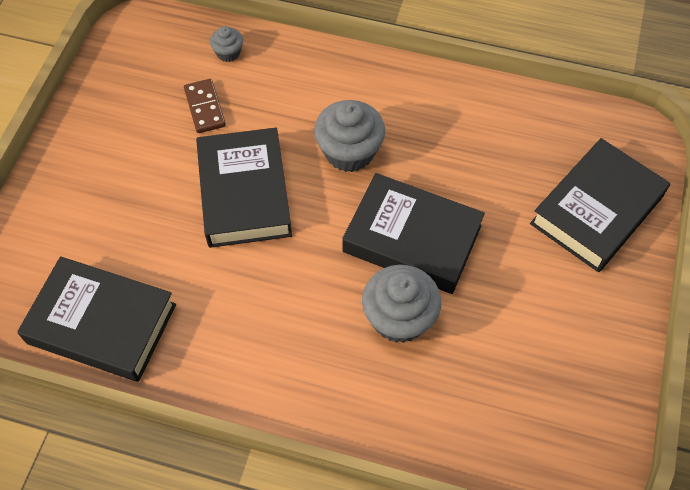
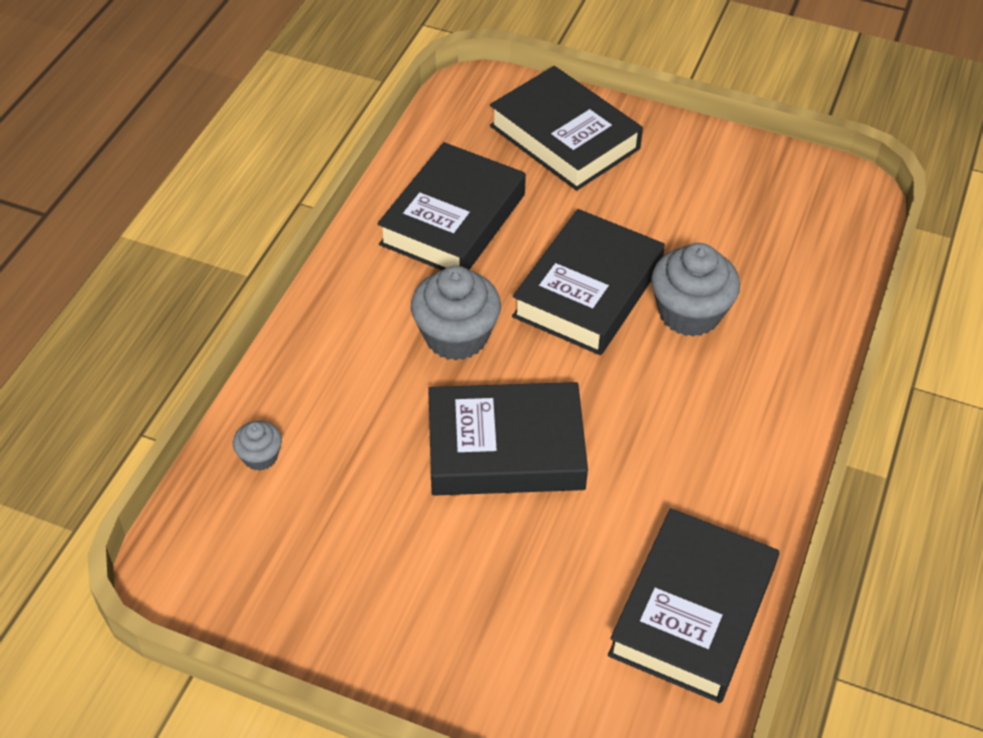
camera: 85 degrees left, 10 degrees down
brown domino [184,79,226,133] -> none
none -> black book [377,142,526,270]

